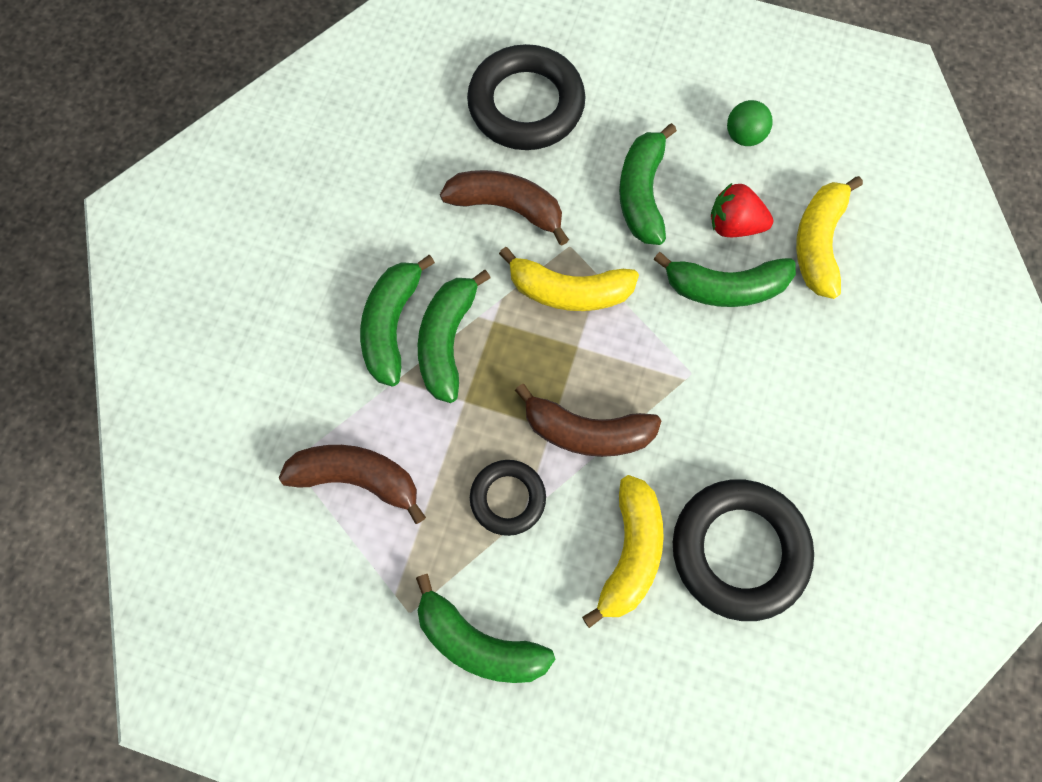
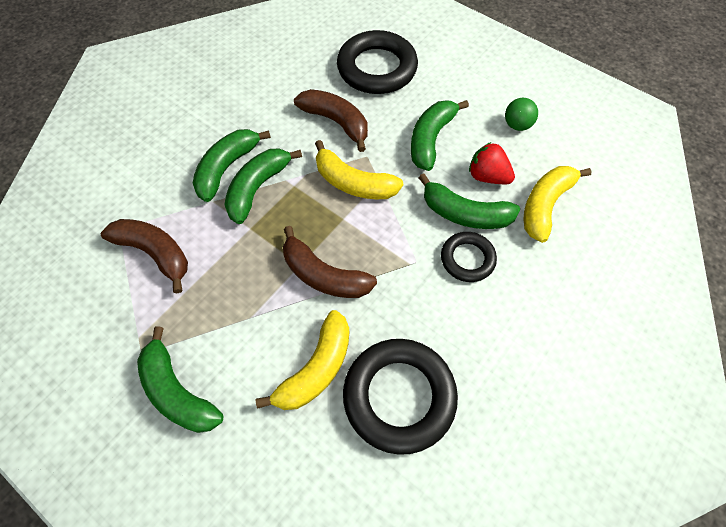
camera: 20 degrees right, 10 degrees down
black ring [470,460,546,536] -> black ring moved to [441,232,497,282]

